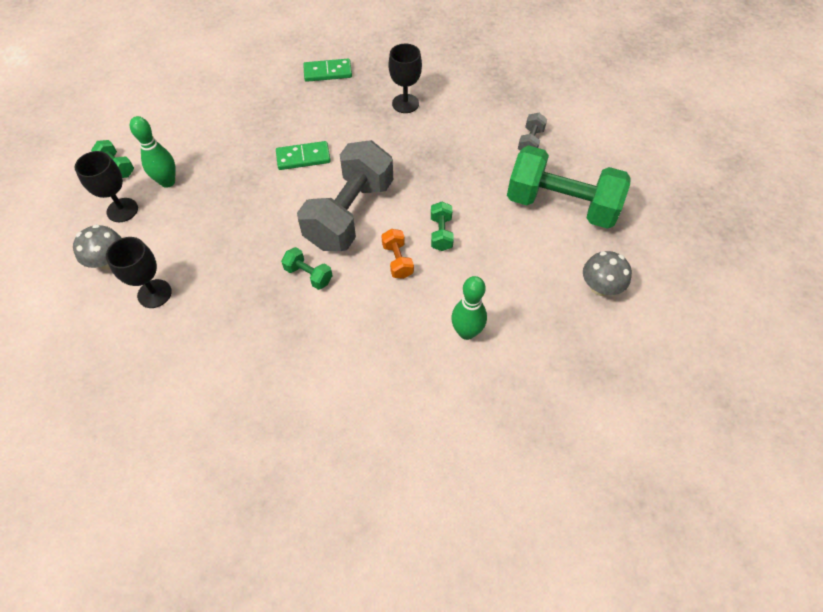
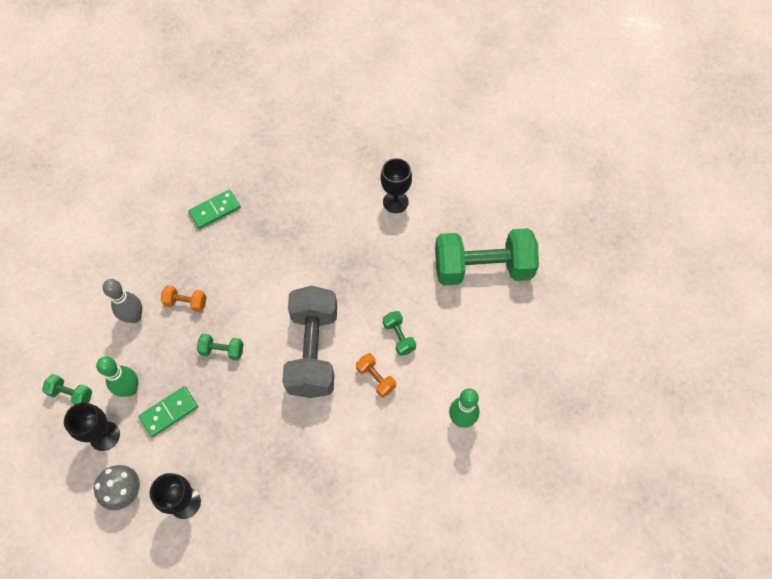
camera: 25 degrees left, 5 degrees up
green domino [276,141,331,170] -> green domino moved to [139,386,198,437]
green dumbbell [281,247,333,290] -> green dumbbell moved to [197,334,243,361]
black goblet [388,44,422,113] -> black goblet moved to [381,158,412,213]
grey dumbbell [518,113,547,151] -> none
grey mushroom [583,251,632,296] -> none
none -> grey bowling pin [103,279,142,323]
none -> orange dumbbell [161,285,207,312]

